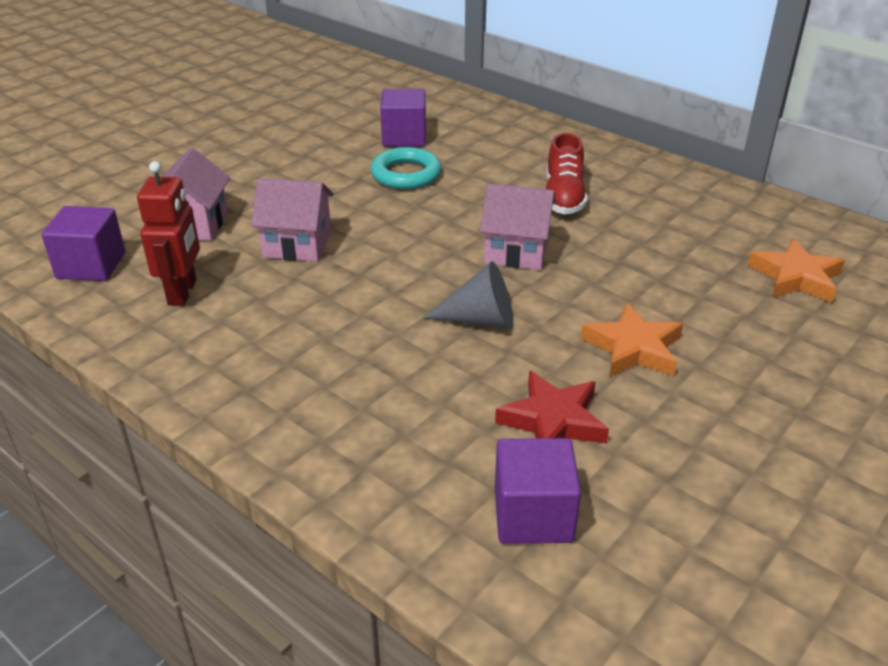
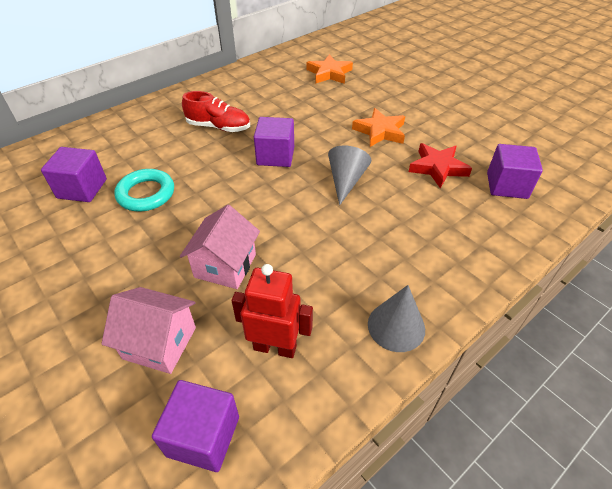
camera: 80 degrees left, 10 degrees up
pink house [480,183,556,270] -> purple cube [254,117,294,167]
none -> grey cone [368,285,425,352]

